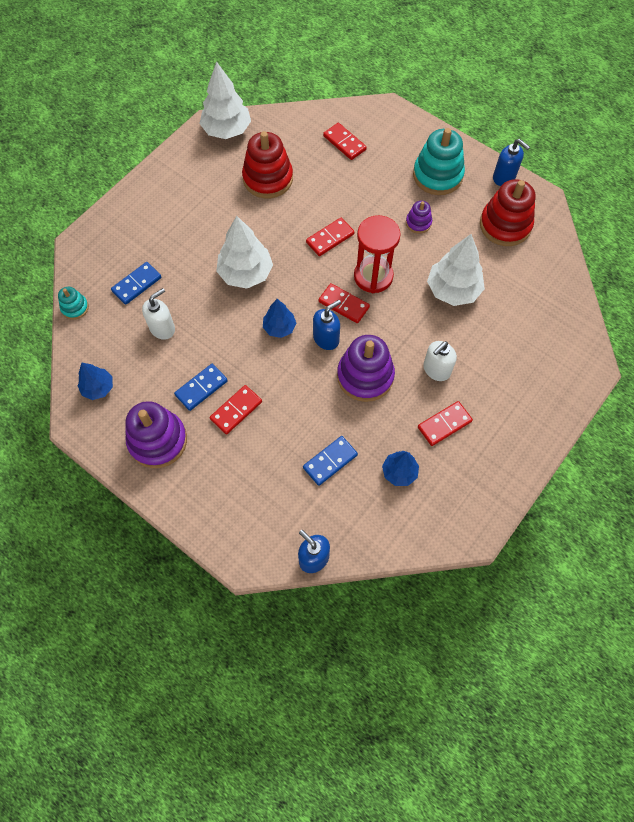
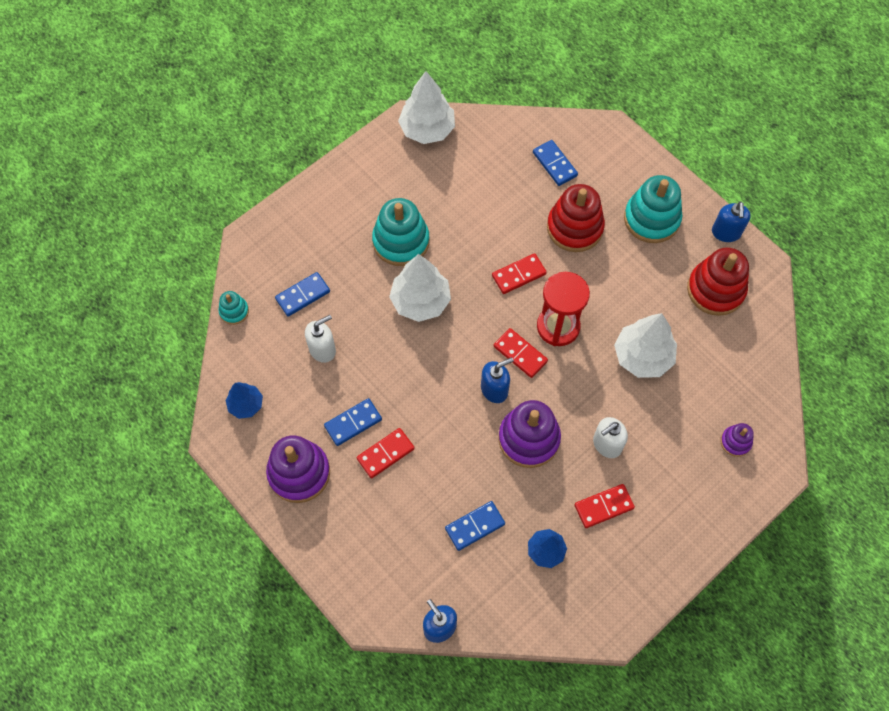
camera: 10 degrees right, 0 degrees up
red stacking toy [242,131,293,198] -> red stacking toy moved to [547,184,605,252]
blue tree [263,299,297,338] -> none
red domino [323,123,367,160] -> blue domino [533,140,578,186]
purple stacking toy [406,201,432,234] -> purple stacking toy moved to [720,423,754,457]
blue soap dispenser [493,139,530,186] -> blue soap dispenser turned 45 degrees clockwise [712,201,751,242]
none -> turquoise stacking toy [372,198,429,266]

